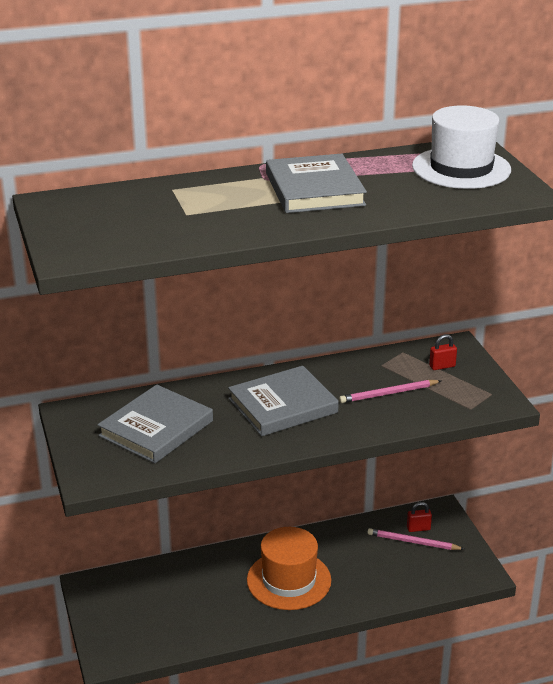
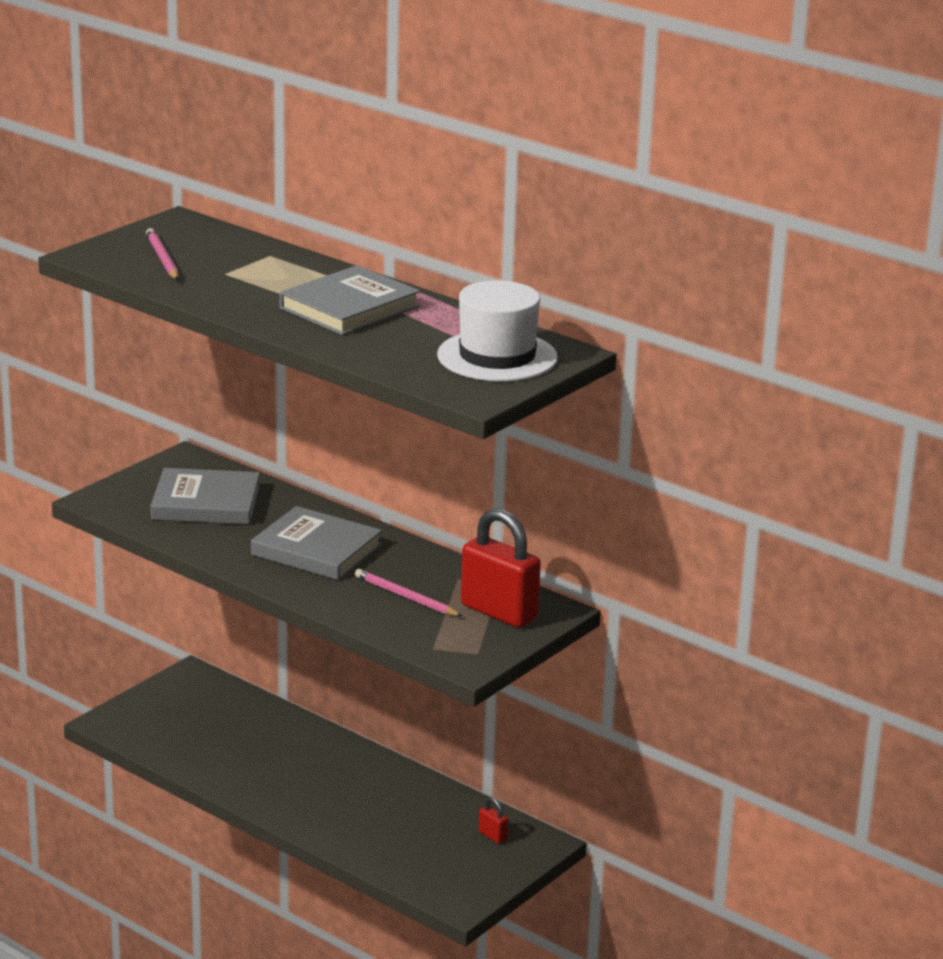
camera: 55 degrees right, 5 degrees down
orange hat [247,527,331,610] -> none
pink pencil [367,528,464,550] -> pink pencil moved to [146,228,179,280]
red padlock [429,334,457,370] -> red padlock [461,508,541,628], size x2.38

